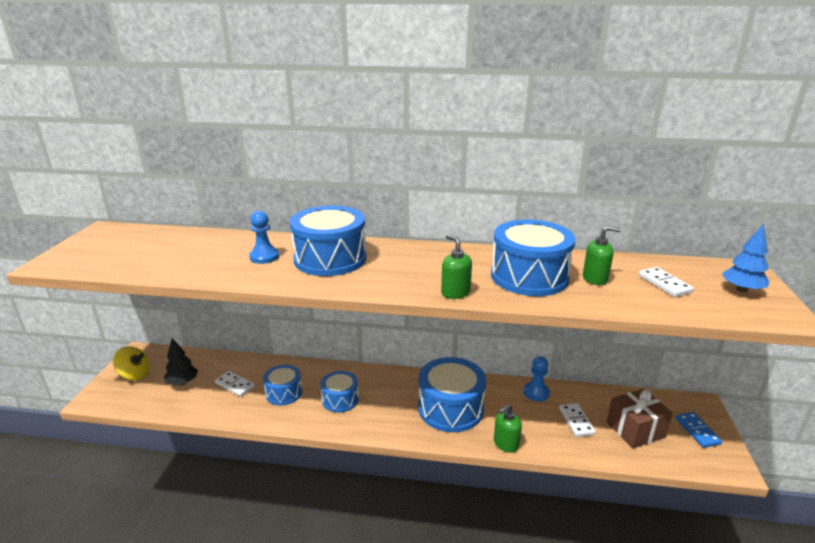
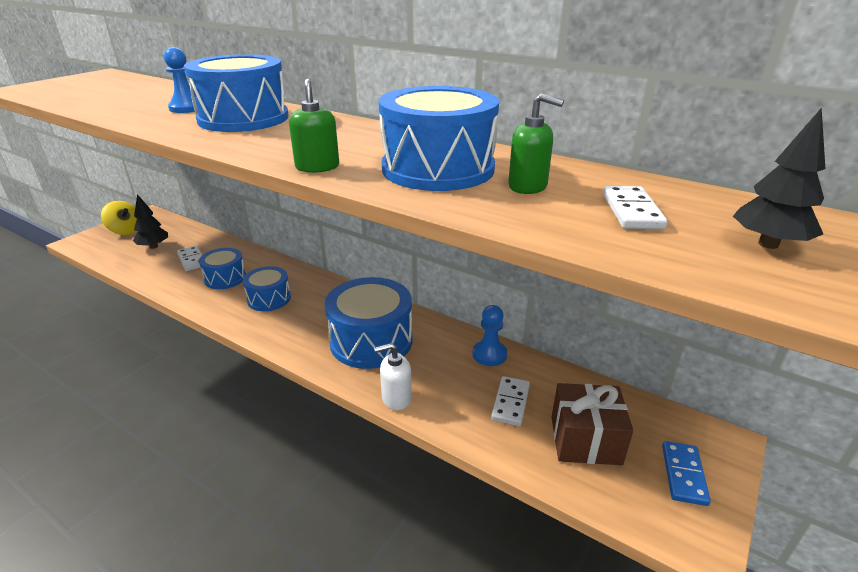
camera: 25 degrees right, 5 degrees up
green soap dispenser [494,404,522,453] -> white soap dispenser [374,343,412,410]
blue tree [722,224,769,293] -> black tree [733,107,825,249]

